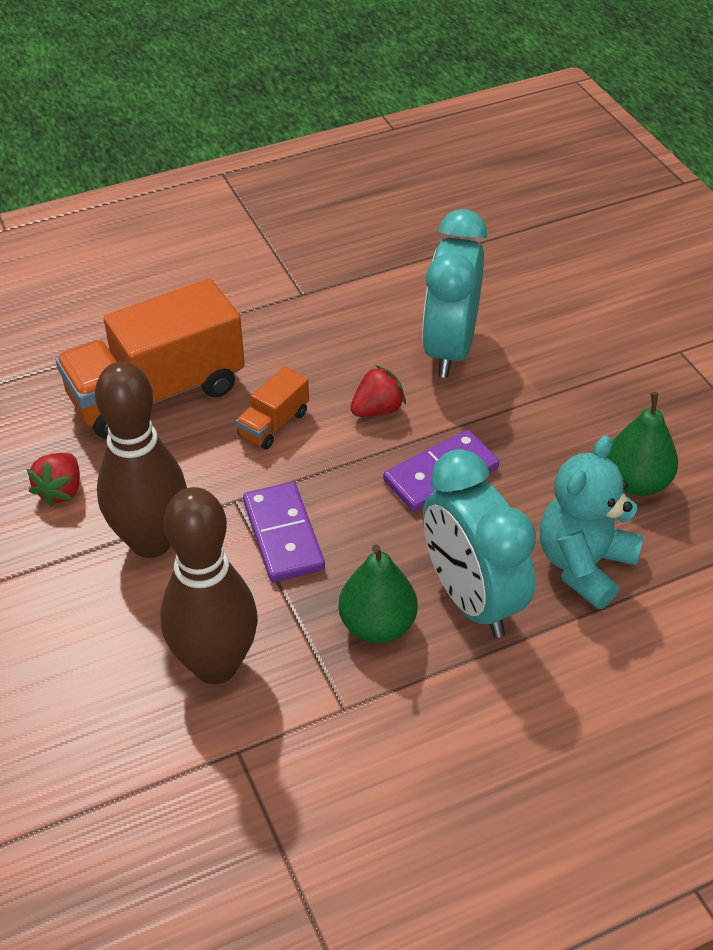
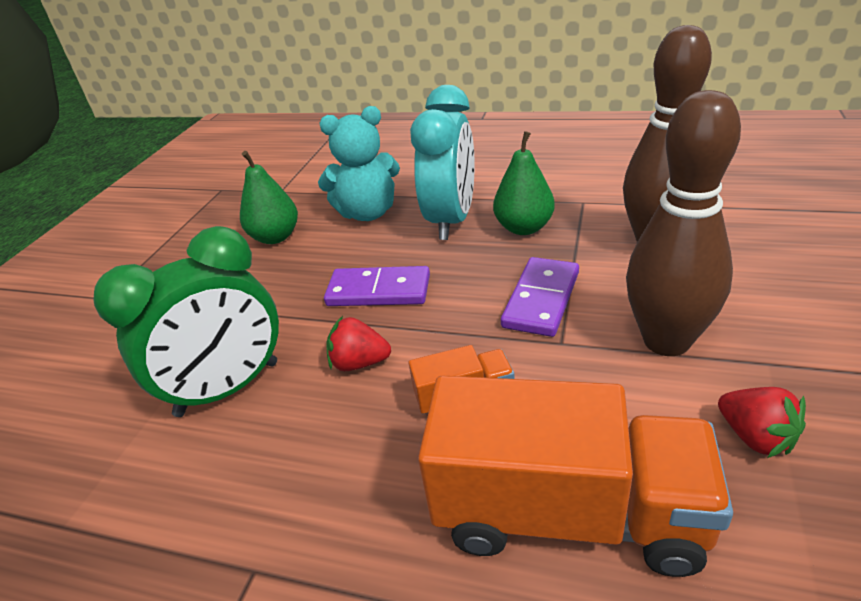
camera: 135 degrees left, 10 degrees down
red strawberry [27,453,80,507] -> red strawberry turned 90 degrees clockwise [718,387,806,458]
turquoise clock [422,209,487,378] -> green clock [93,226,279,417]

